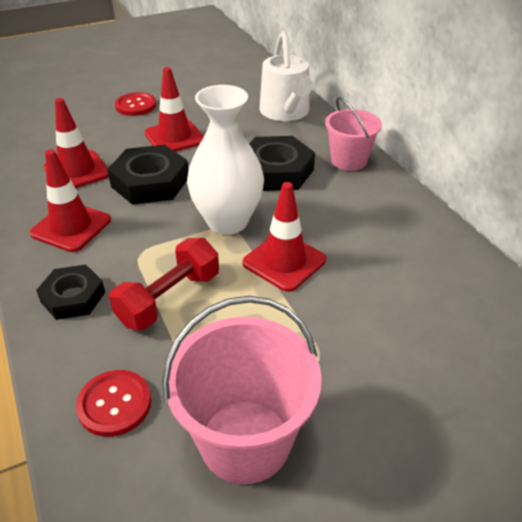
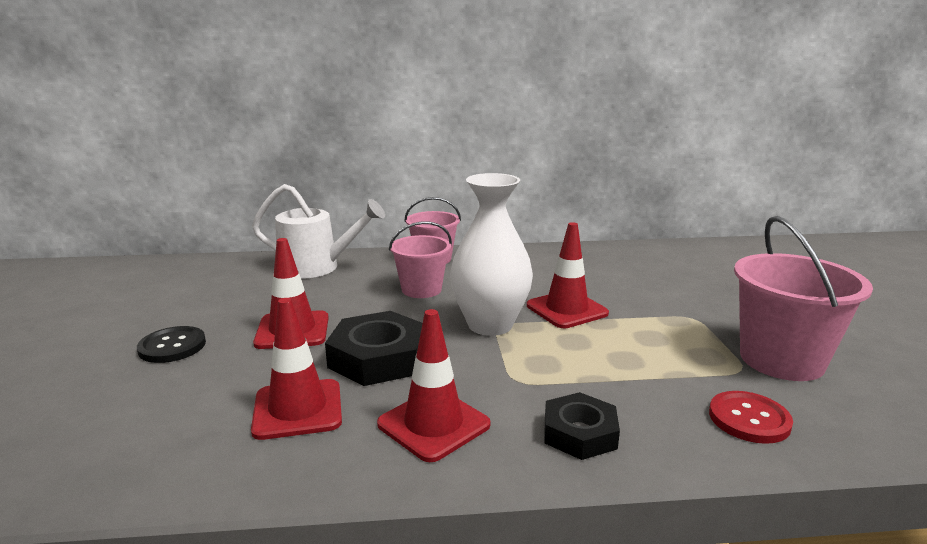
camera: 70 degrees left, 20 degrees down
red dumbbell [109,238,219,330] -> none
red button [115,92,156,116] -> black button [137,326,206,363]
black nut [249,136,315,191] -> pink bucket [389,221,452,298]

